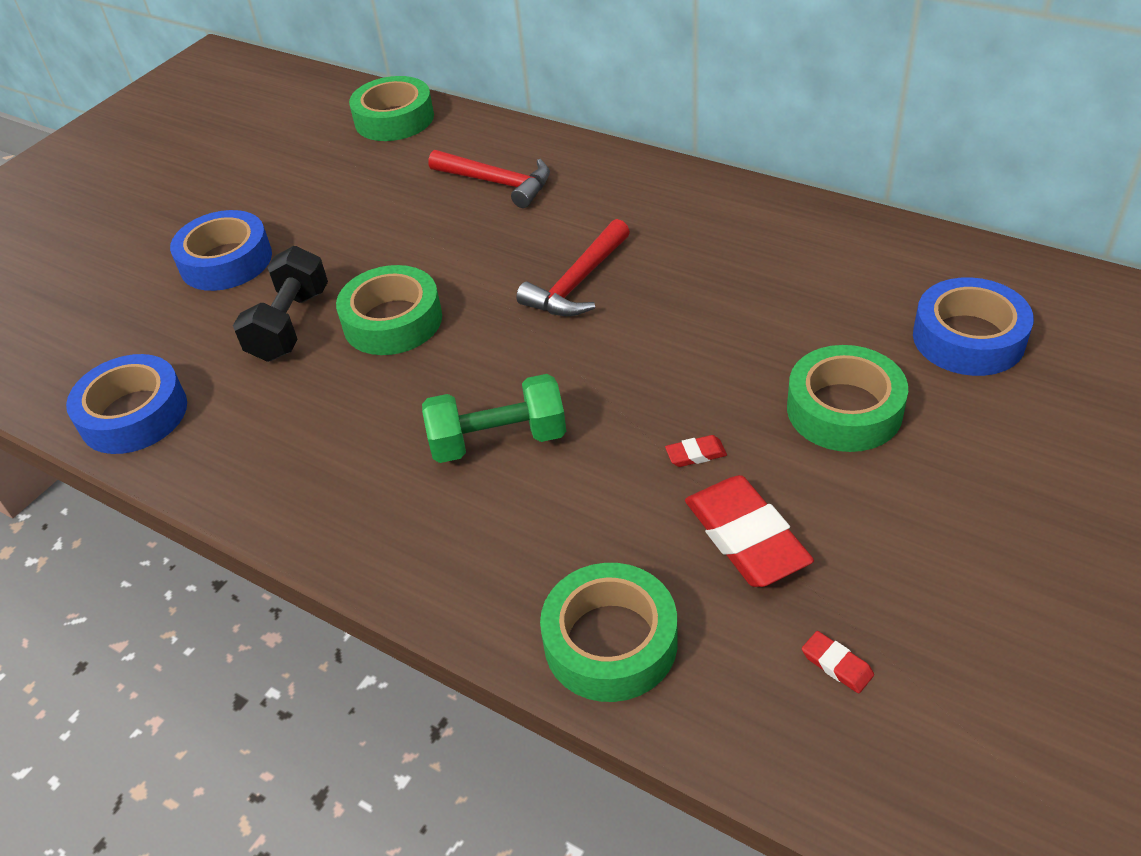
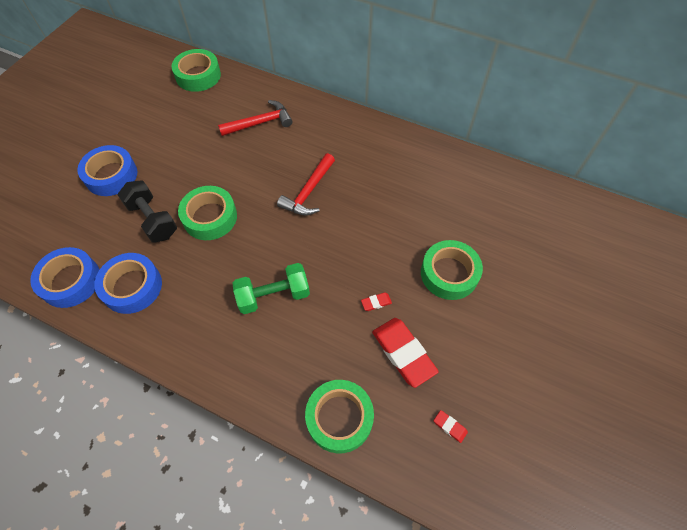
camera: 10 degrees left, 15 degrees up
black dumbbell [233,246,328,362] -> black dumbbell turned 45 degrees counterclockwise [118,181,177,243]
red hammer [428,150,550,208] -> red hammer turned 45 degrees counterclockwise [218,100,293,136]
blue tape [913,277,1034,376] -> blue tape moved to [94,253,162,314]

